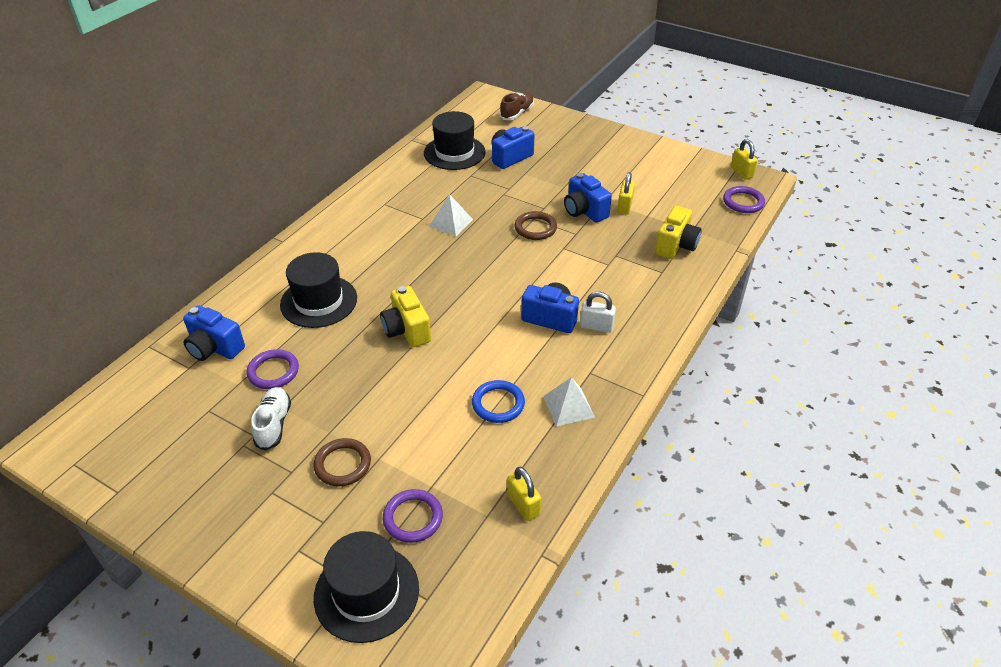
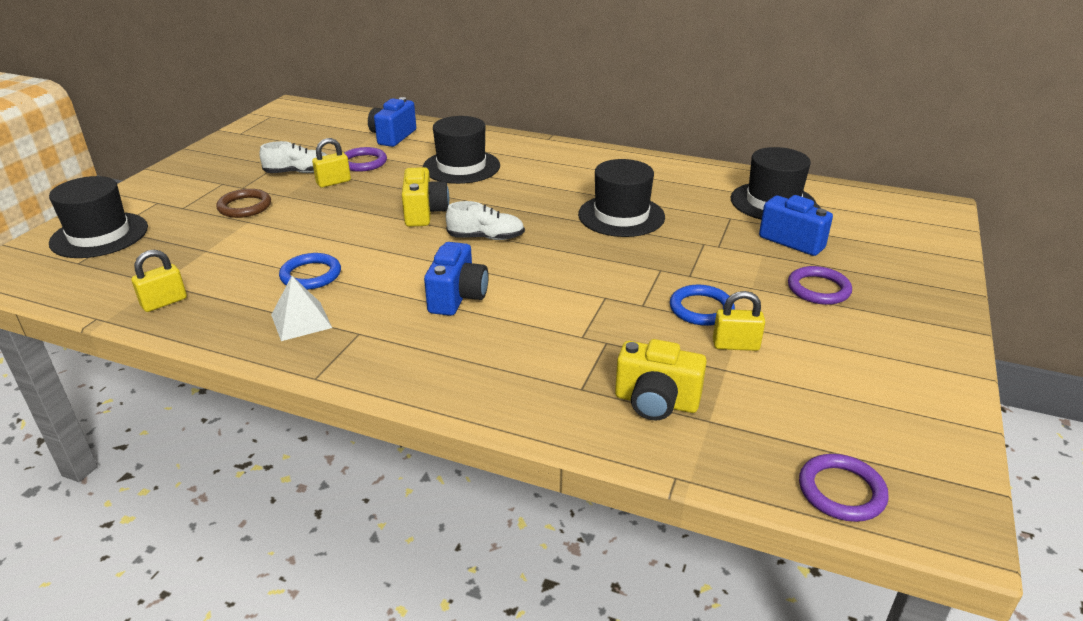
camera: 80 degrees right, 10 degrees down
yellow camera [380,286,431,347] -> yellow camera turned 120 degrees clockwise [402,167,449,227]
purple ring [383,489,443,543] -> purple ring moved to [788,266,852,305]
white pyramid [429,194,473,236] -> black hat [578,159,665,237]
brown shoe [500,92,534,120] -> none
brown ring [515,211,557,240] -> none
blue camera [564,173,612,223] -> blue ring [670,284,735,326]
white padlock [580,292,616,333] -> none
yellow padlock [731,139,757,180] -> yellow padlock moved to [312,138,351,188]
none -> white shoe [446,201,525,240]

